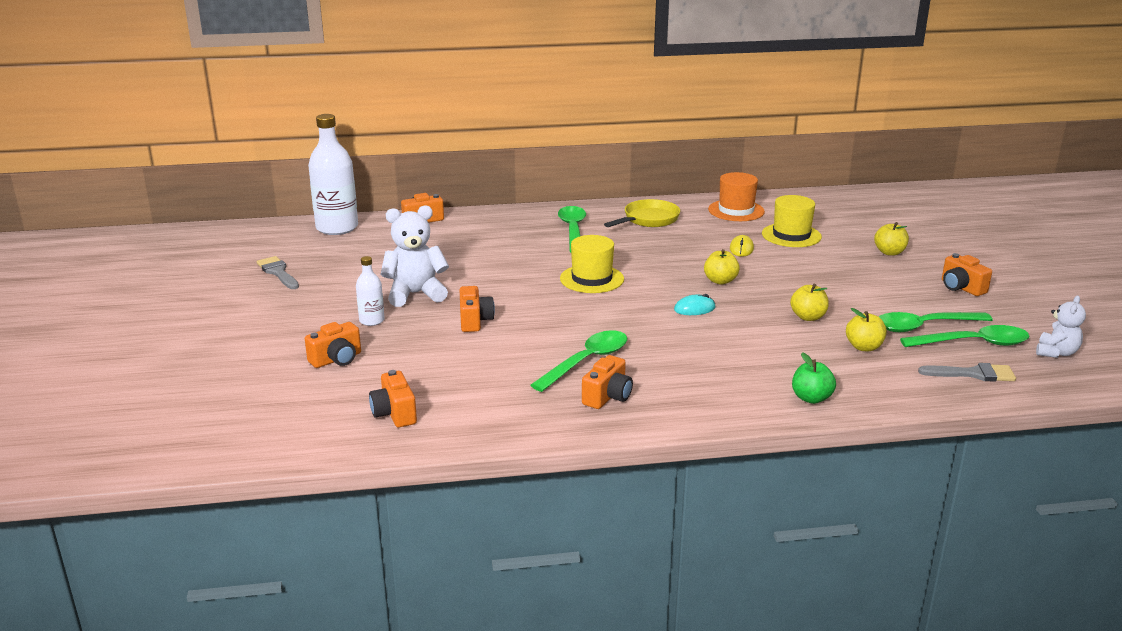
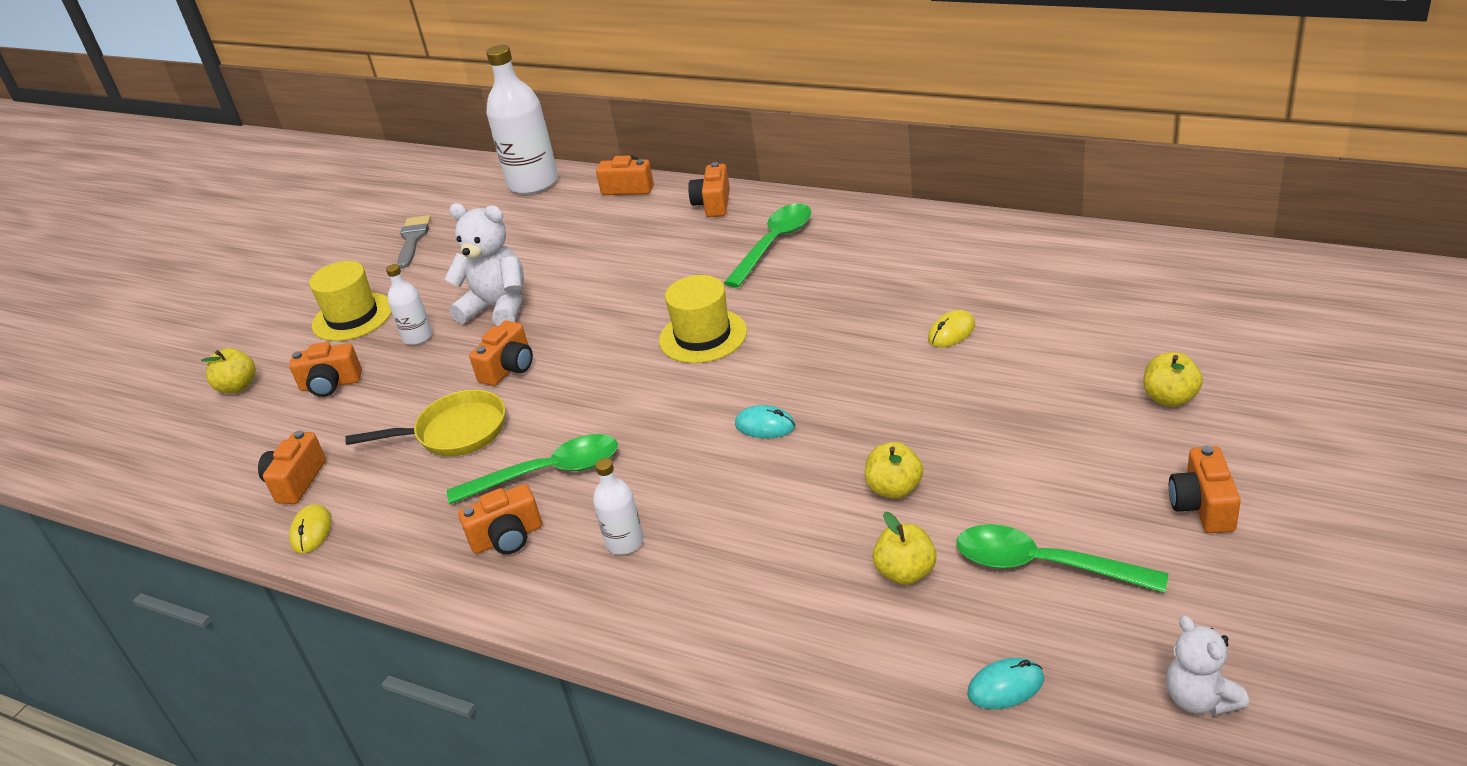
camera: 40 degrees right, 10 degrees up
yellow pan [604,199,680,227] -> yellow pan moved to [345,389,505,457]
yellow apple [704,249,740,285] -> yellow apple moved to [201,348,256,394]
orange hat [708,172,765,221] -> none
yellow hat [762,195,822,247] -> yellow hat moved to [309,261,391,341]
green apple [792,352,836,404] -> none
green spoon [900,325,1029,347] -> none
grey brush [918,363,1016,382] -> turquoise mouse [967,658,1044,709]
white teddy bear [1036,295,1086,358] -> white teddy bear turned 90 degrees clockwise [1166,616,1249,716]
none -> yellow mouse [289,504,332,554]
none -> white bottle [593,458,644,555]
none -> orange camera [688,162,730,217]

